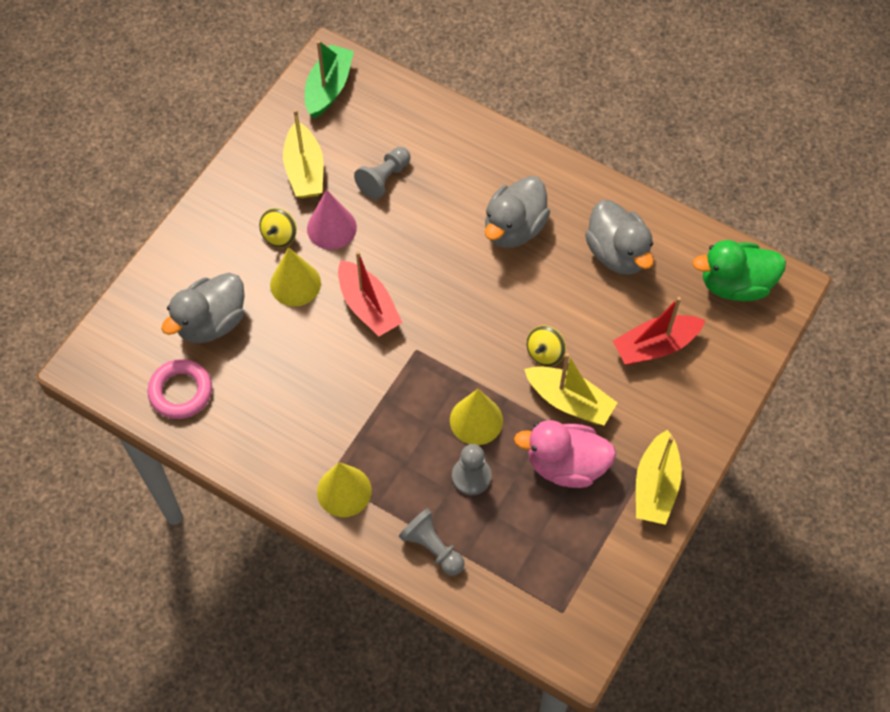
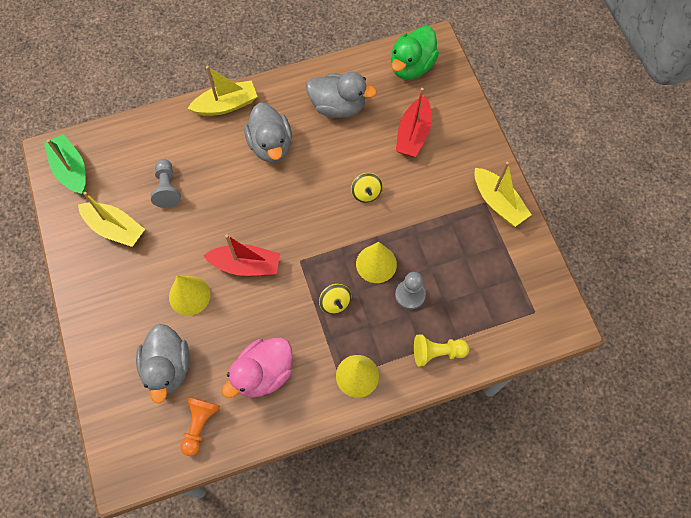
camera: 50 degrees left, 5 degrees up
pink ring [147,359,212,419] -> orange pawn [180,397,220,456]
yellow spinning top [259,208,297,247] -> yellow spinning top moved to [319,284,351,314]
pink cone [307,190,357,250] -> none
grey pawn [398,508,465,576] -> yellow pawn [414,335,469,367]
pink duck [514,420,616,488] -> pink duck moved to [222,337,292,398]
yellow boat [524,353,618,425] -> yellow boat moved to [187,66,258,116]

